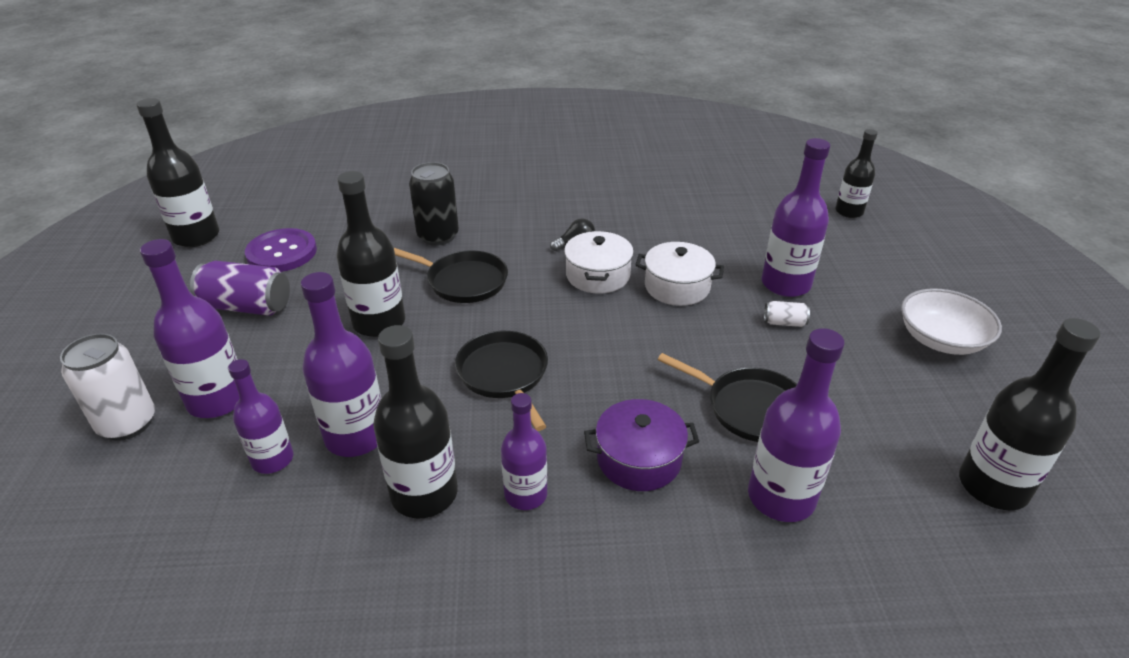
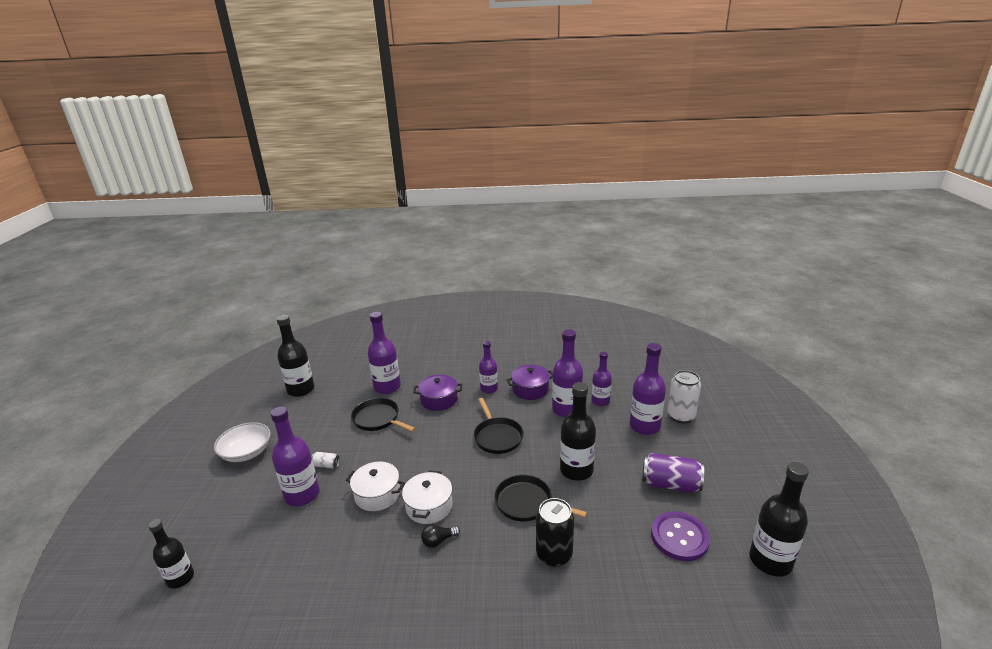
camera: 175 degrees left, 10 degrees down
black bottle [373,325,458,519] -> purple pot [506,365,553,400]

